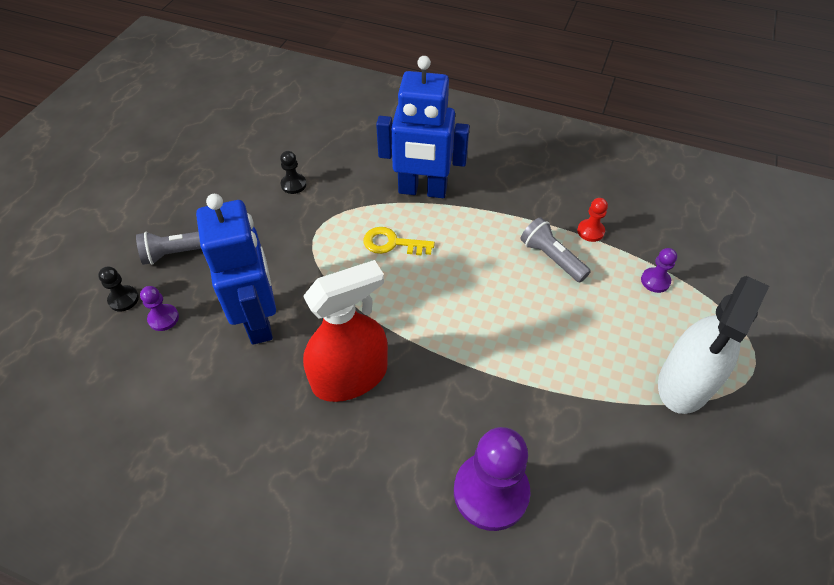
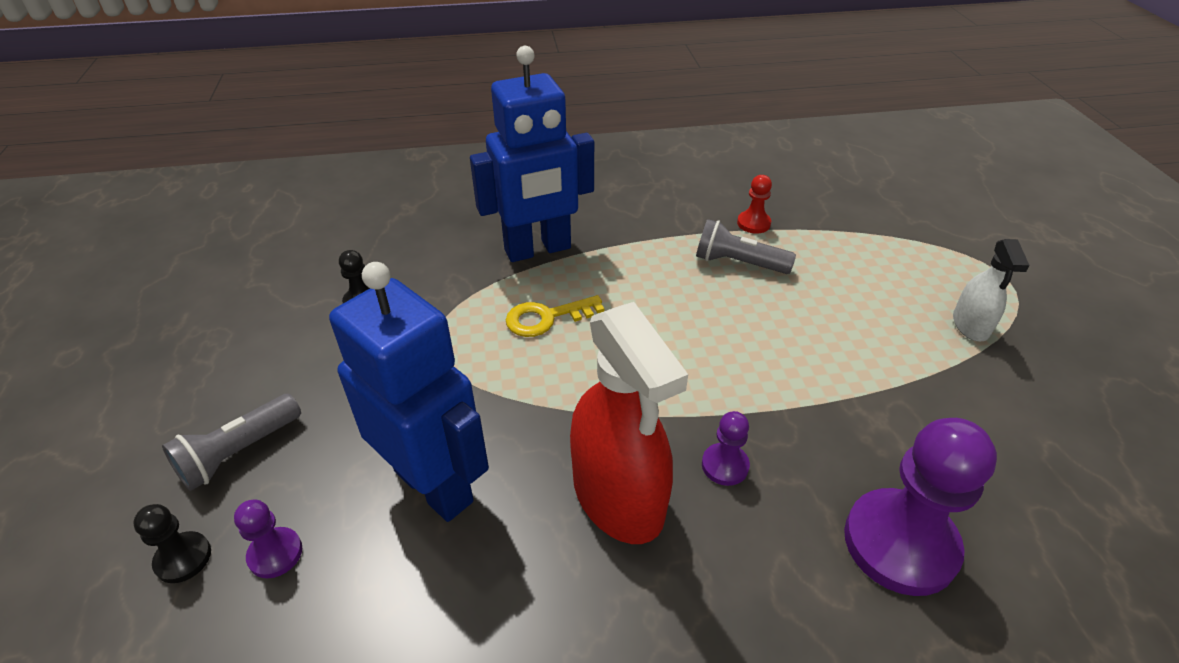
camera: 30 degrees left, 10 degrees down
red spray bottle [303,260,388,402] -> red spray bottle turned 120 degrees clockwise [570,302,688,544]
purple pawn [641,248,677,293] -> purple pawn moved to [702,411,750,486]
white spray bottle [658,276,769,414] -> white spray bottle [953,239,1030,341], size x0.53

